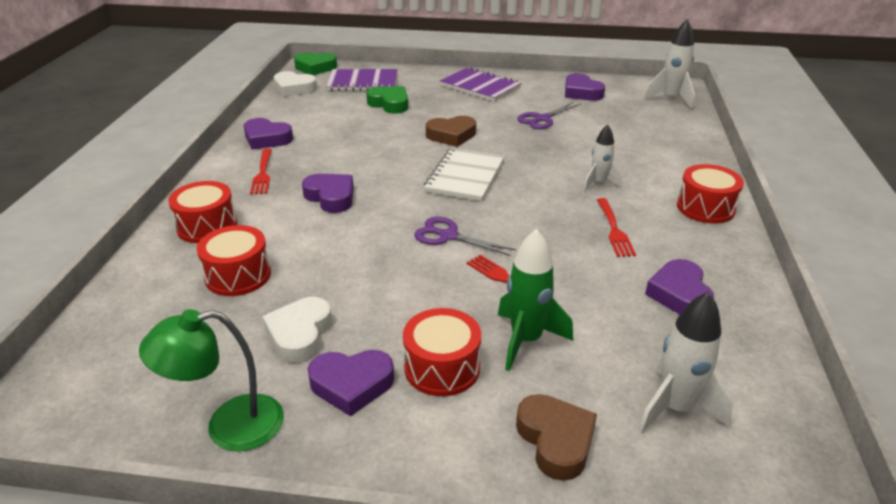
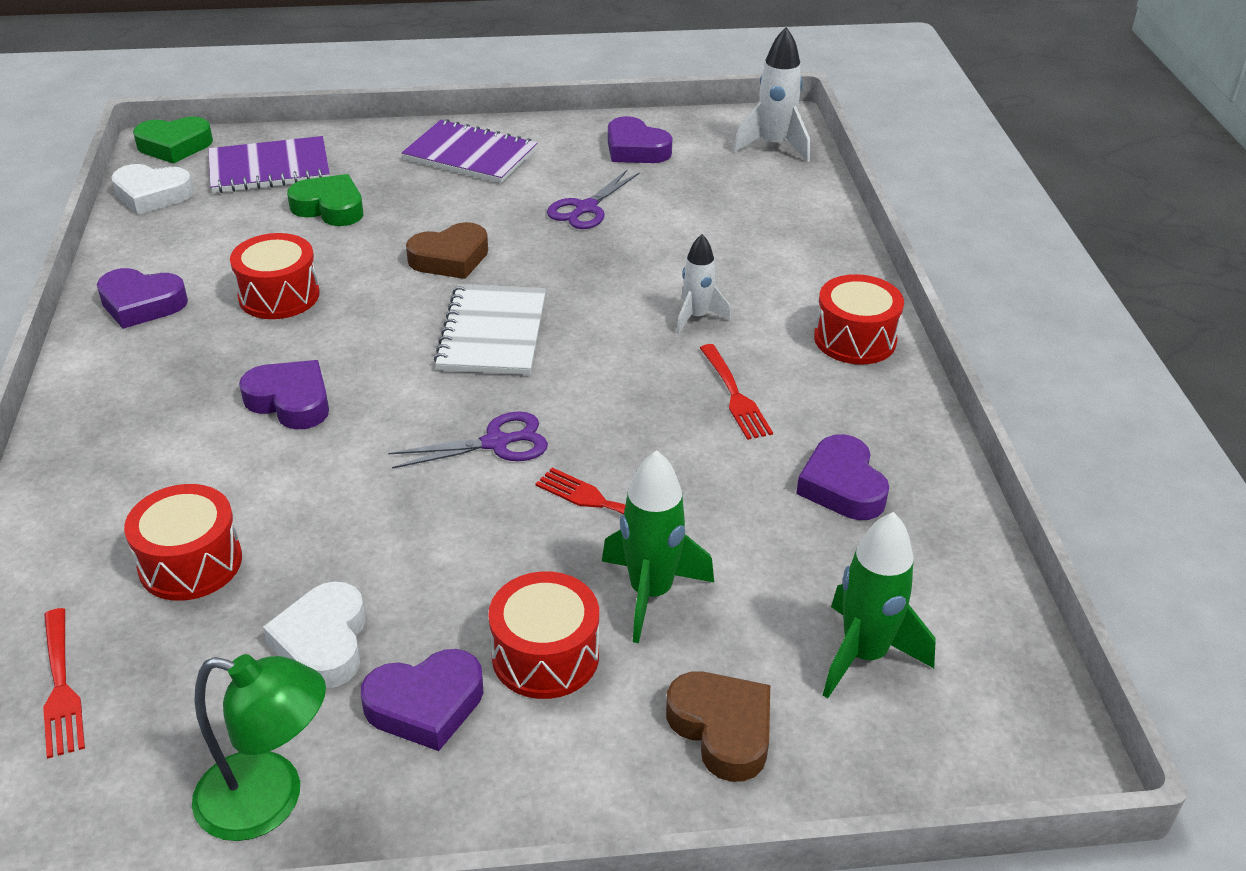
camera: 15 degrees left, 5 degrees up
green lamp [139,309,284,452] -> green lamp turned 135 degrees counterclockwise [192,654,326,841]
red drum [168,181,237,243] -> red drum moved to [230,233,320,319]
red fork [250,148,272,195] -> red fork moved to [43,608,85,759]
purple scissors [414,217,516,256] -> purple scissors turned 150 degrees clockwise [388,411,548,469]
white rocket [638,291,733,434] -> green rocket [823,512,936,698]

